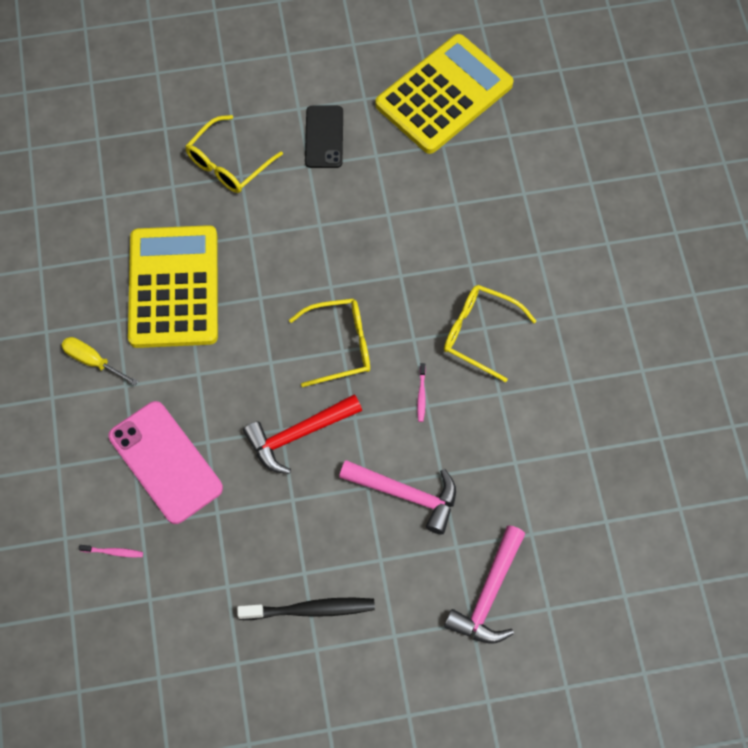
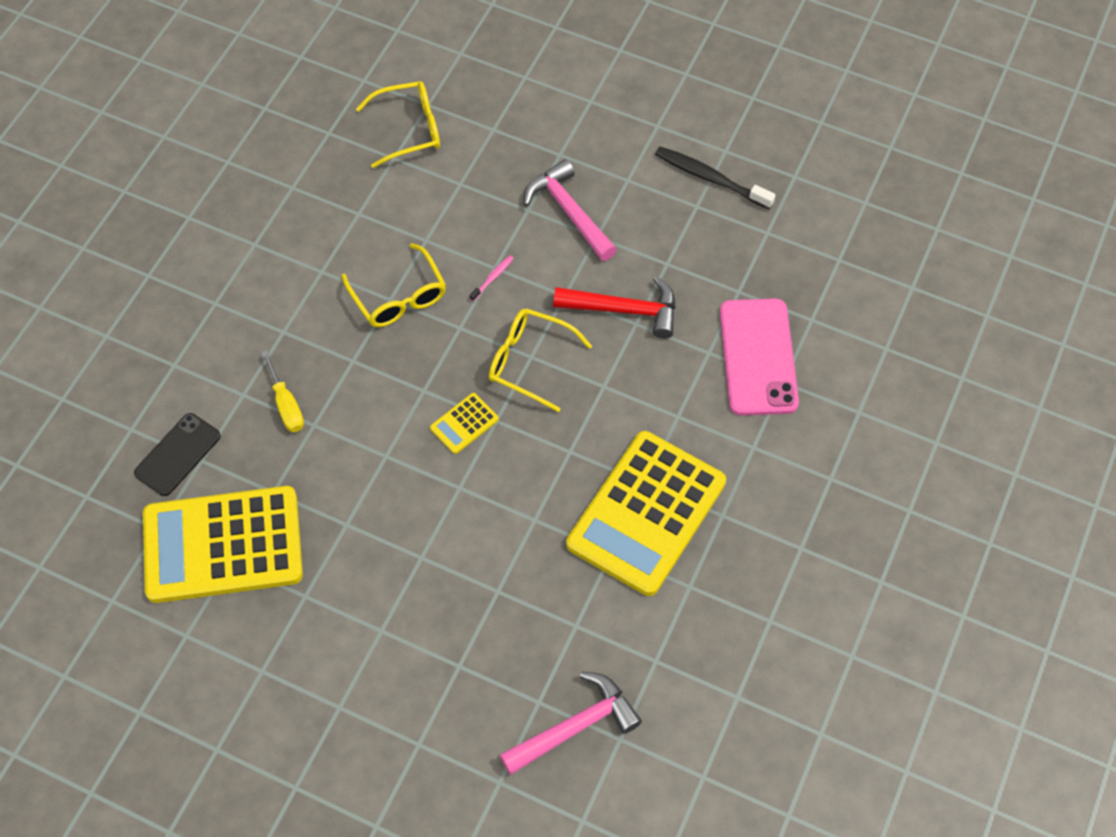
camera: 145 degrees left, 5 degrees down
yellow screwdriver [61,337,138,386] -> yellow screwdriver moved to [261,350,304,432]
pink toothbrush [79,545,143,557] -> none
yellow glasses [185,115,283,193] -> yellow glasses moved to [356,81,440,168]
black phone [305,105,343,168] -> black phone moved to [134,413,221,496]
pink hammer [444,525,525,643] -> pink hammer moved to [500,672,642,775]
none -> yellow calculator [430,393,499,454]

